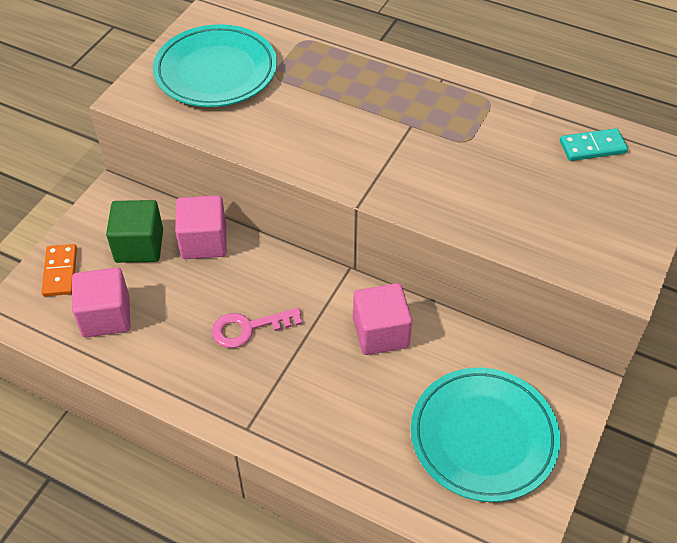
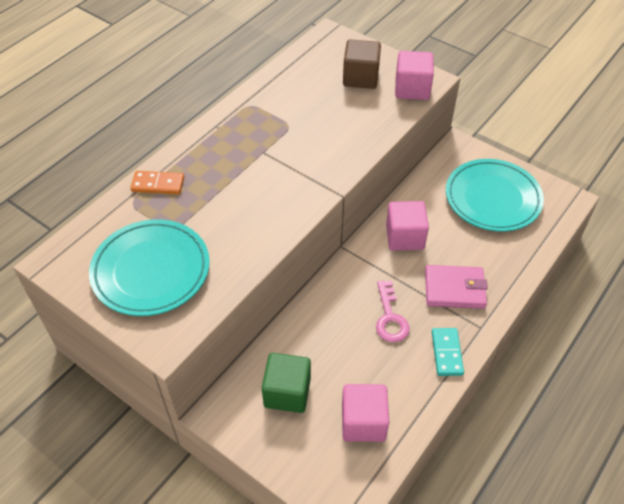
camera: 80 degrees left, 0 degrees up
orange domino [41,244,77,296] -> orange domino moved to [131,171,184,194]
pink cube [175,195,227,259] -> pink cube moved to [395,51,434,100]
turquoise domino [560,128,628,161] -> turquoise domino moved to [432,328,464,376]
none -> brown cube [343,39,381,89]
none -> pink wallet [425,265,488,309]

